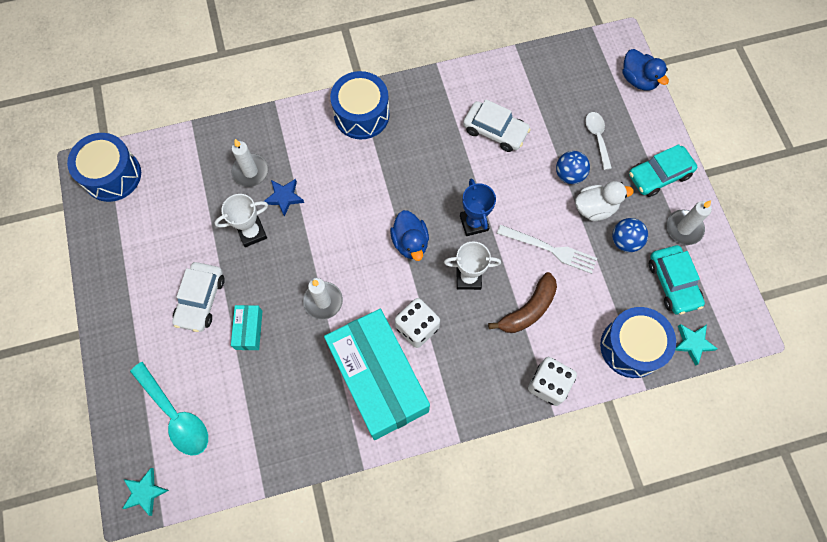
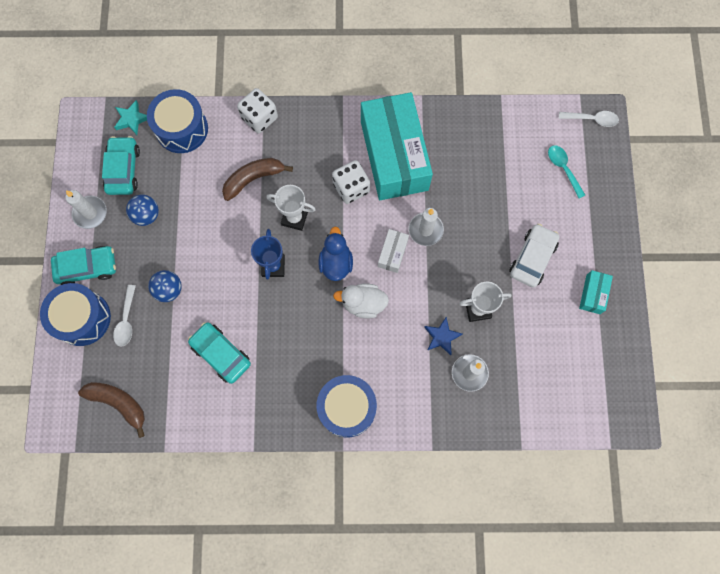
camera: 165 degrees left, 5 degrees up
blue drum [67,133,141,202] -> blue drum moved to [40,283,111,346]
turquoise star [122,468,169,516] -> white spoon [559,111,619,127]
turquoise spoon [130,362,208,456] -> turquoise spoon [548,145,585,198], size x0.63
turquoise box [231,305,263,350] -> turquoise box moved to [579,270,613,314]
white car [463,99,531,152] -> turquoise car [188,322,251,384]
white fork [497,225,597,274] -> none
white duck [575,181,634,221] -> white duck moved to [333,284,389,318]
blue duck [623,49,669,91] -> none
none -> brown banana [78,382,145,438]
none -> white box [378,229,409,273]

